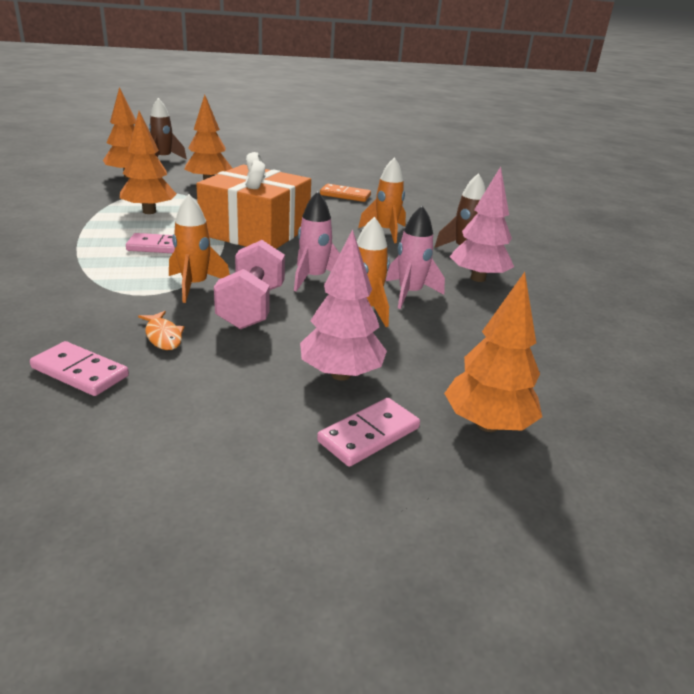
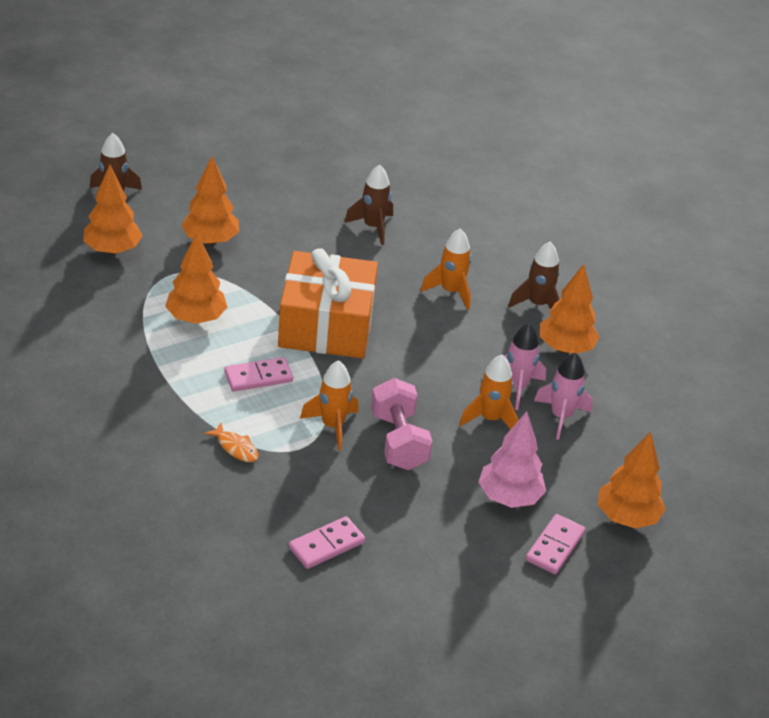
camera: 20 degrees left, 10 degrees up
pink domino [30,341,129,396] -> pink domino turned 45 degrees counterclockwise [289,516,365,569]
orange fish [138,311,185,350] -> orange fish moved to [204,423,259,462]
pink rocket [294,191,340,292] -> pink rocket moved to [534,353,593,440]
orange domino [320,184,371,202] -> brown rocket [344,164,393,245]
pink tree [450,167,514,282] -> orange tree [540,264,600,354]

